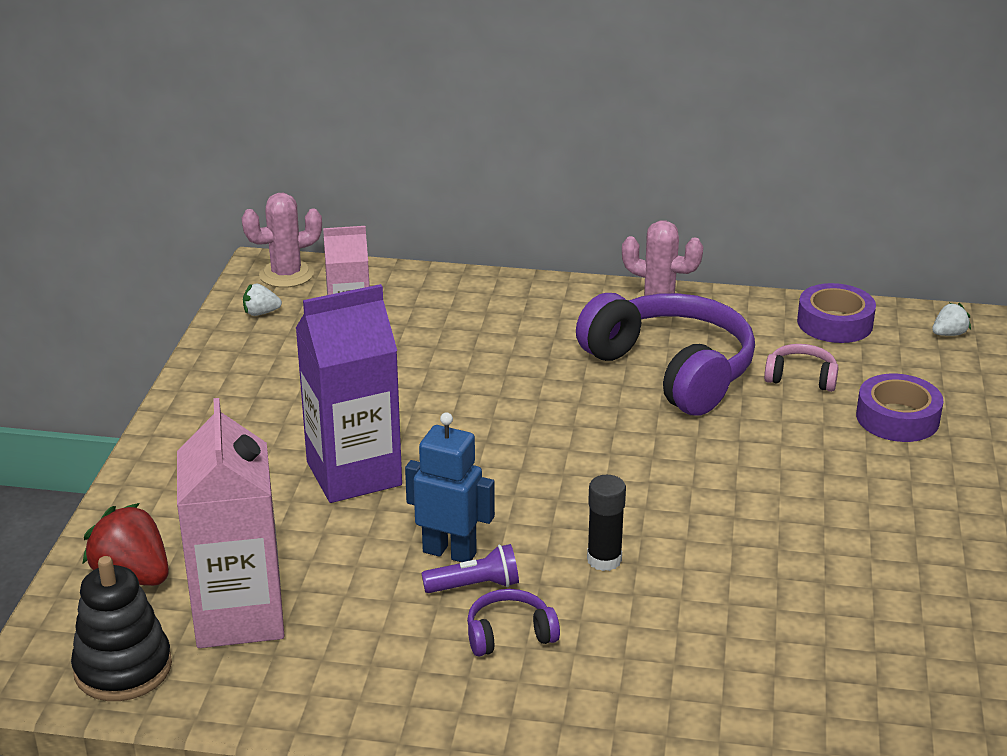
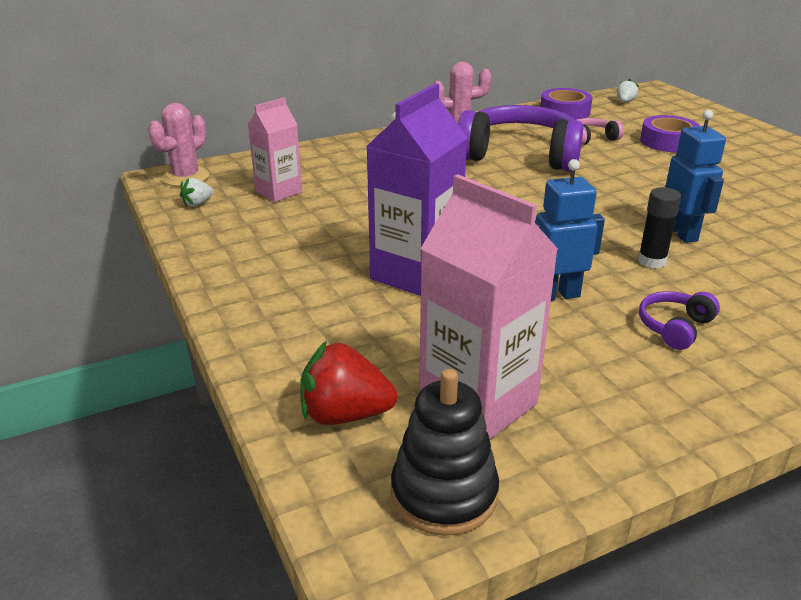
camera: 35 degrees left, 0 degrees up
purple flashlight [422,544,519,593] -> none
none -> blue robot [665,110,726,243]

